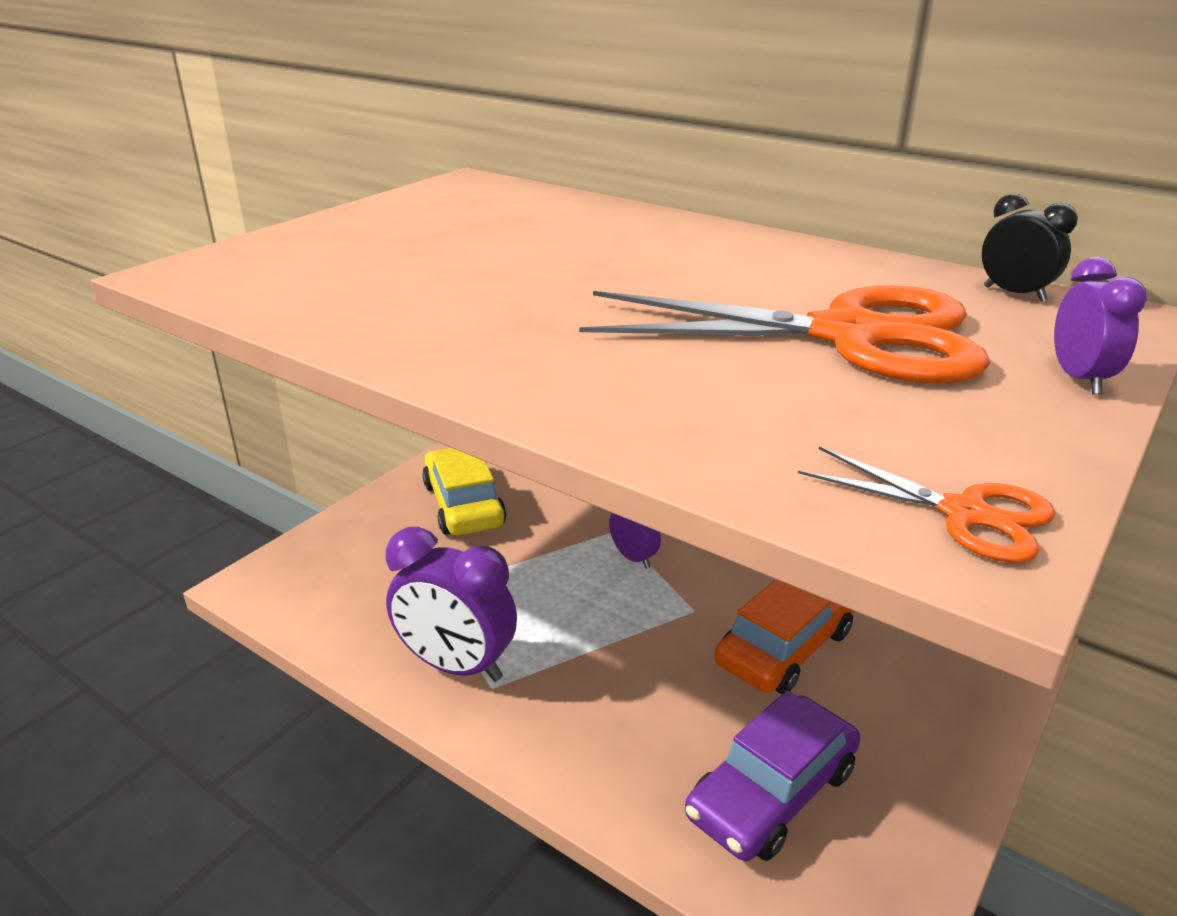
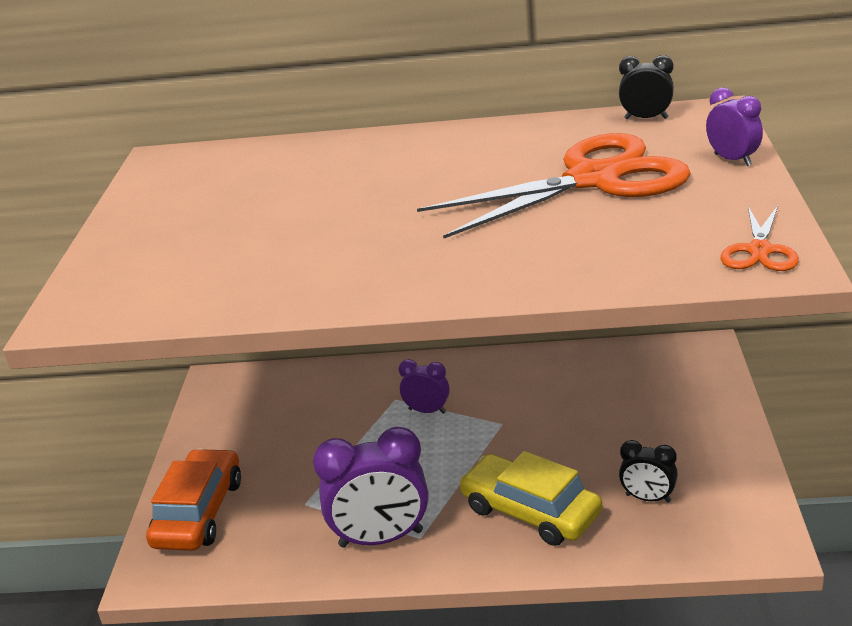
camera: 30 degrees left, 0 degrees up
yellow car [422,448,506,535] -> yellow car moved to [459,451,602,546]
purple car [685,690,860,861] -> black clock [619,440,678,502]
orange car [714,579,855,694] -> orange car moved to [146,448,241,551]
orange scissors [798,447,1056,563] -> orange scissors turned 105 degrees clockwise [721,206,799,271]

